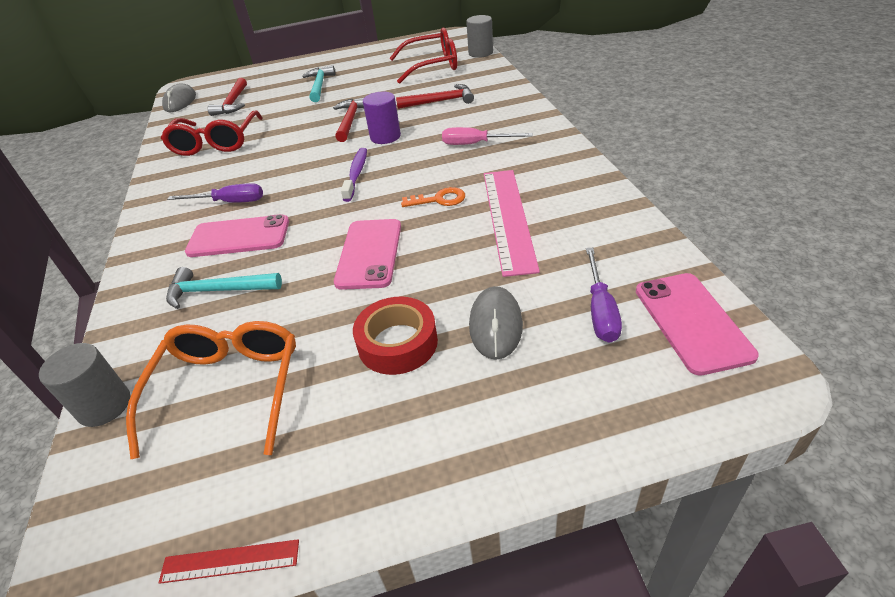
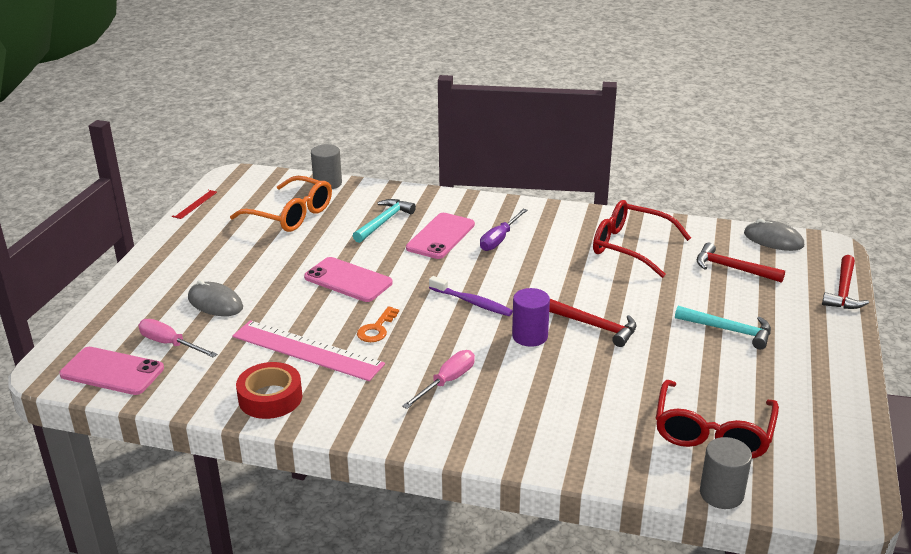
camera: 115 degrees right, 10 degrees down
red tape [353,297,438,375] -> red tape moved to [236,362,302,419]
red hammer [396,84,474,109] -> red hammer moved to [822,255,869,309]
purple screwdriver [586,248,622,343] -> pink screwdriver [138,319,217,358]

